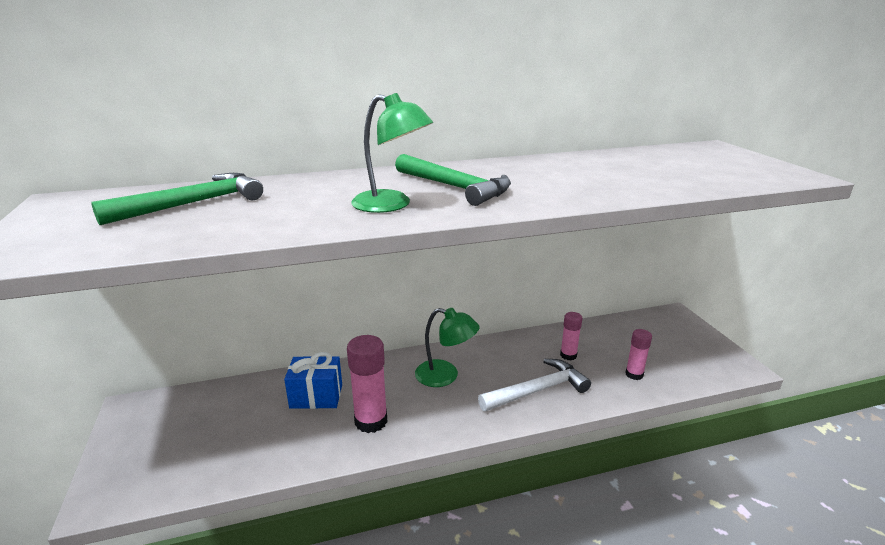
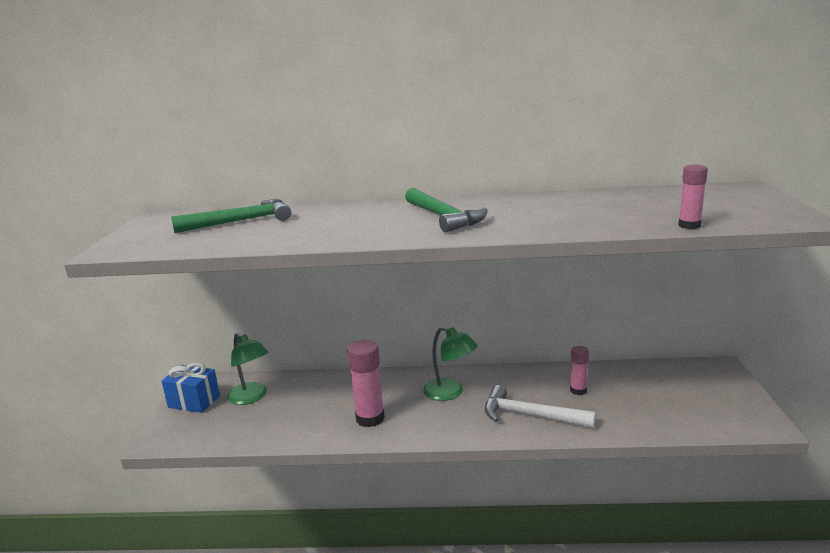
camera: 20 degrees right, 5 degrees down
blue gift [284,352,342,409] -> blue gift moved to [162,363,220,413]
green lamp [351,93,433,213] -> green lamp moved to [227,333,269,405]
white hammer [478,359,591,412] -> white hammer turned 150 degrees counterclockwise [485,385,596,428]
pink glue stick [625,329,652,380] -> pink glue stick moved to [678,165,708,229]

